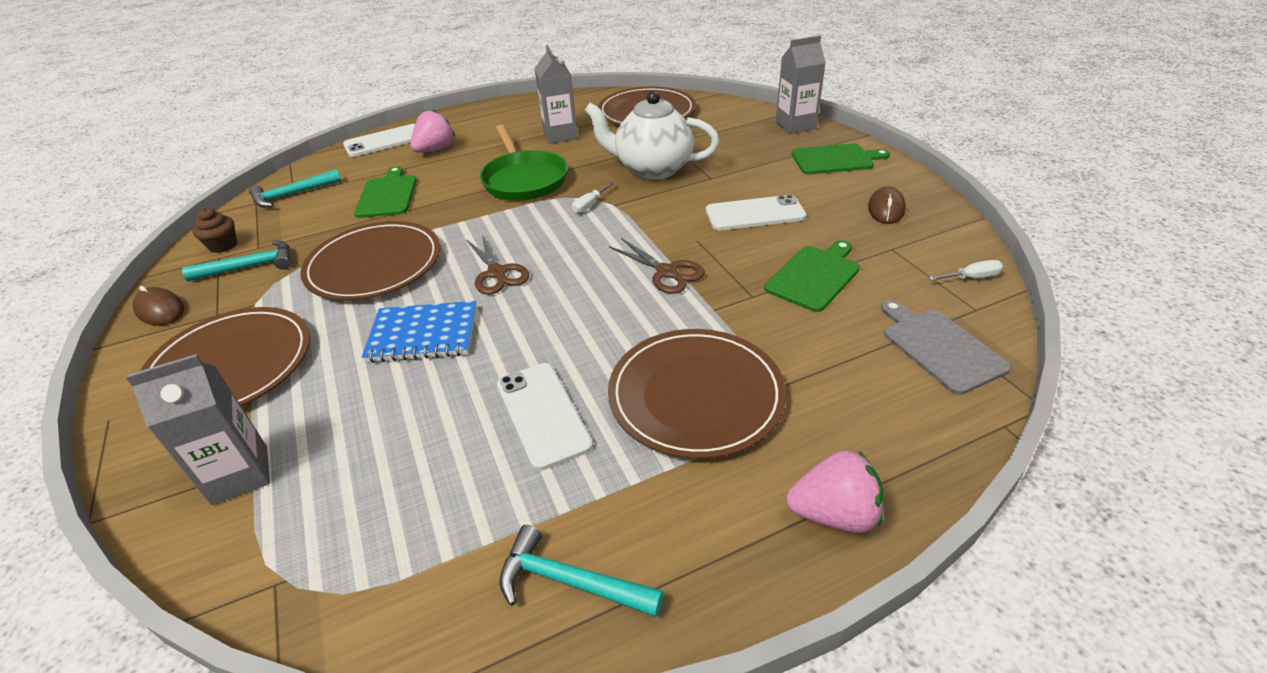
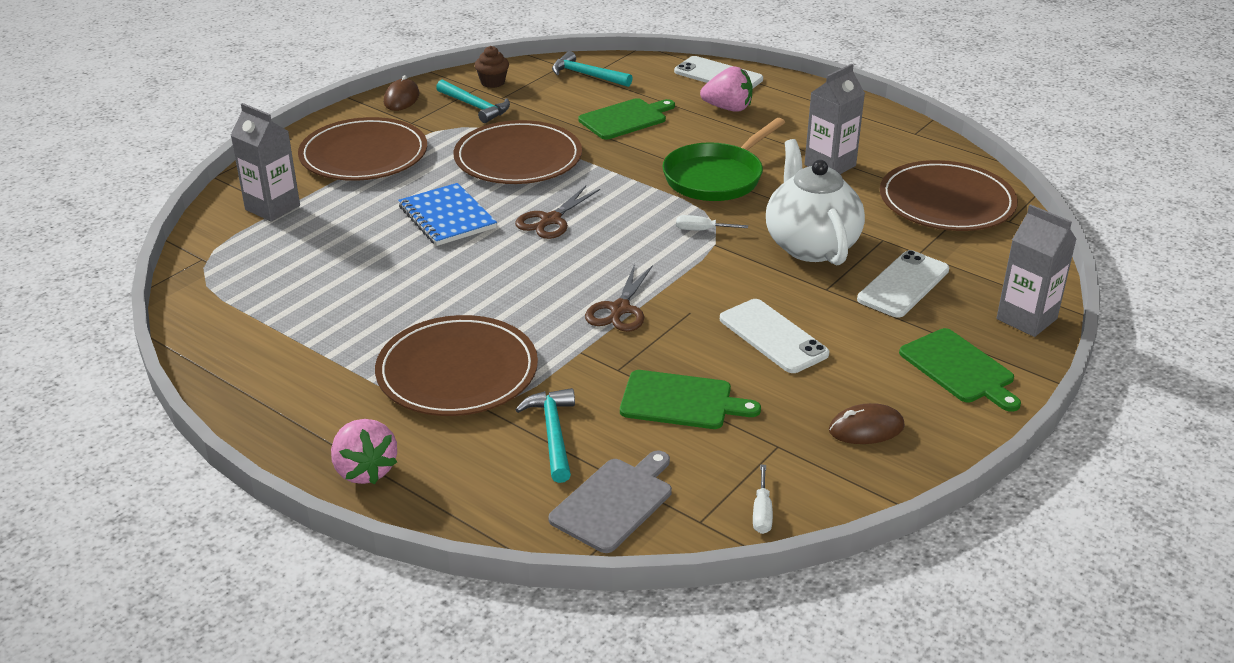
camera: 60 degrees right, 5 degrees down
white phone [497,363,593,471] -> white phone moved to [857,250,949,317]
turquoise hammer [499,525,663,617] -> turquoise hammer moved to [515,388,575,483]
white screwdriver [928,260,1003,280] -> white screwdriver turned 45 degrees clockwise [753,464,773,534]

